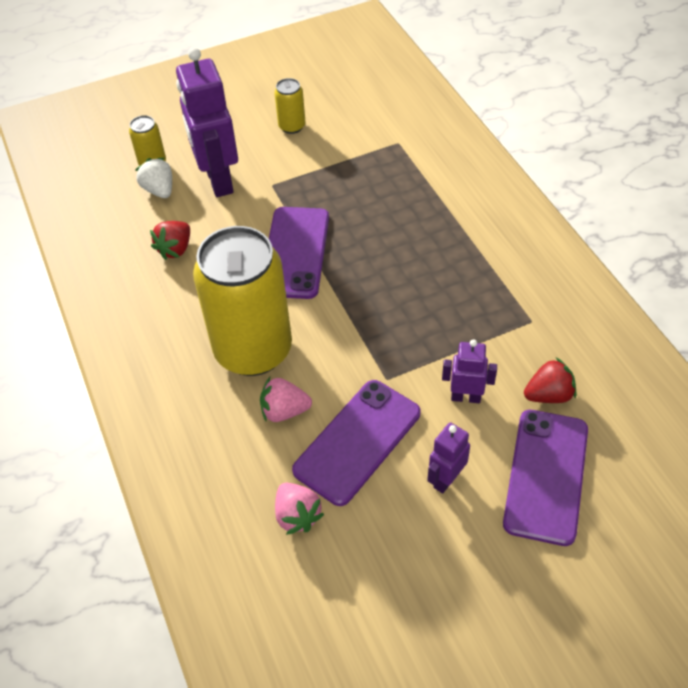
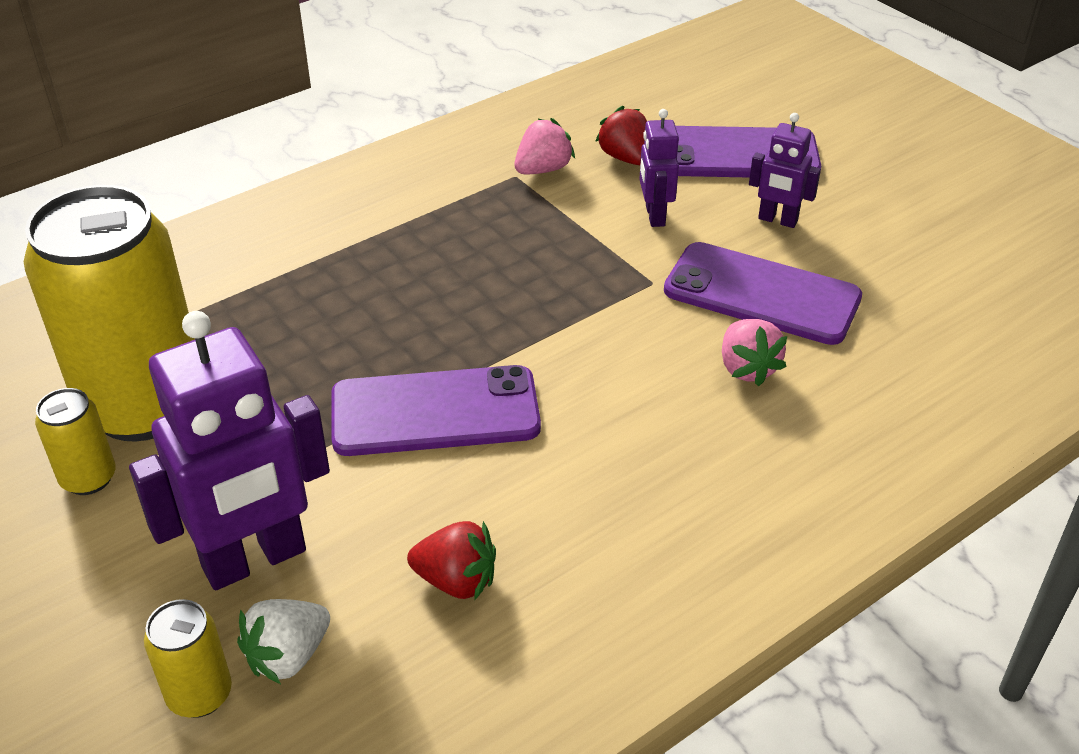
camera: 105 degrees left, 10 degrees down
yellow can [193,226,292,376] -> yellow can moved to [24,185,195,442]
pink strawberry [275,483,324,535] -> pink strawberry moved to [514,118,575,174]

